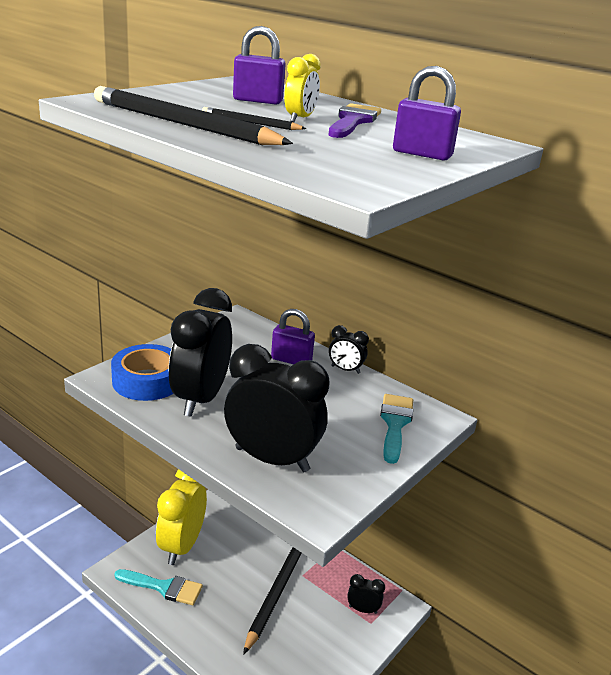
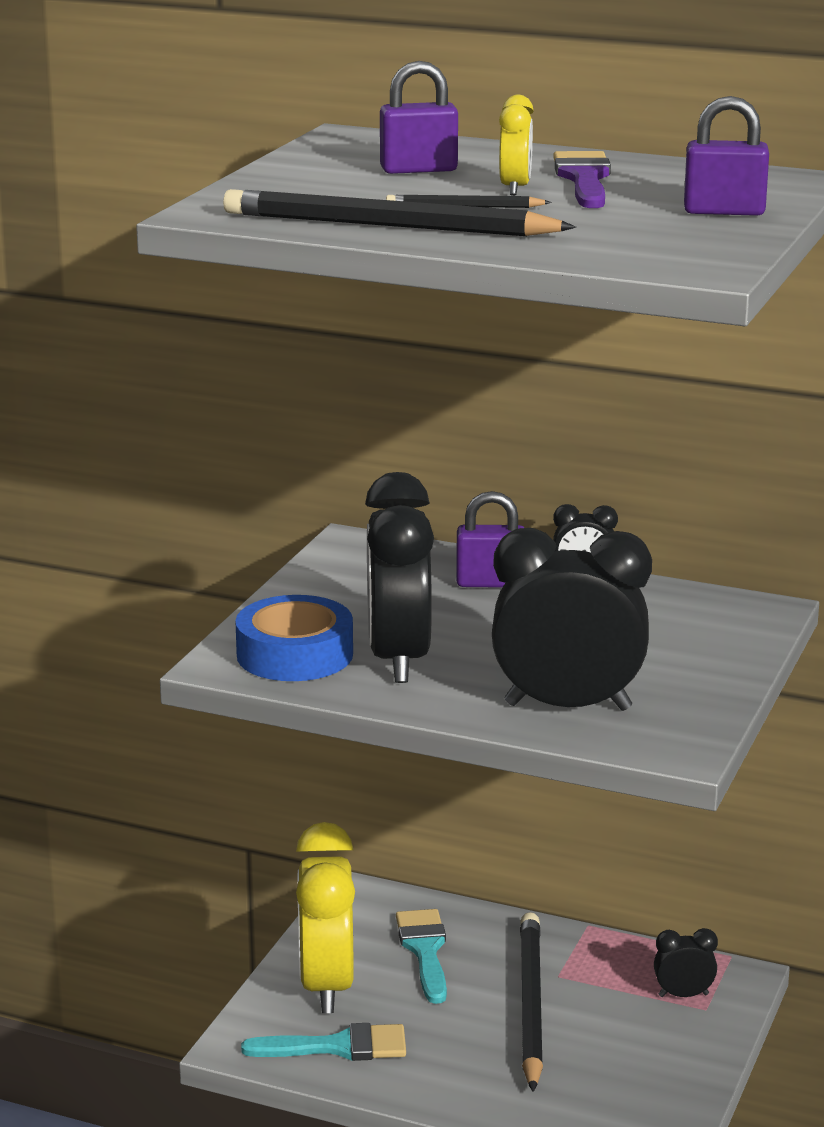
camera: 15 degrees left, 5 degrees down
turquoise brush [380,394,413,464] -> turquoise brush moved to [396,909,447,1004]

